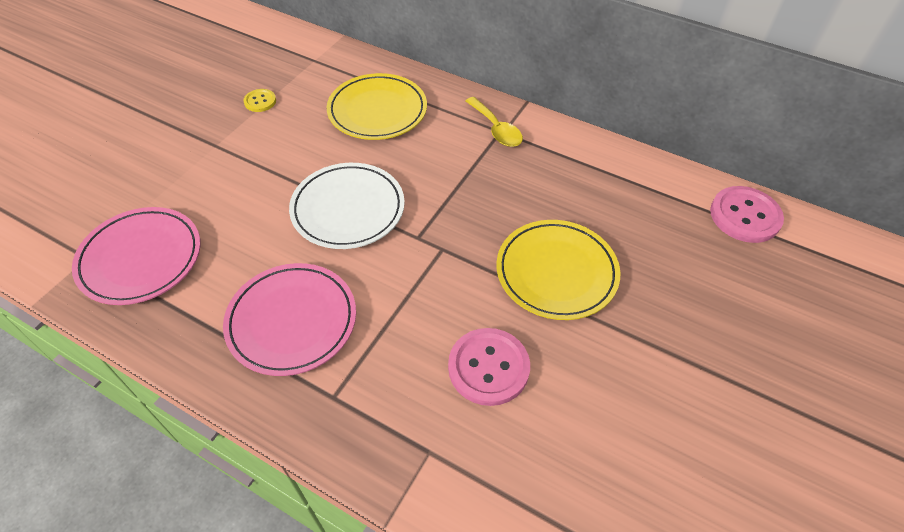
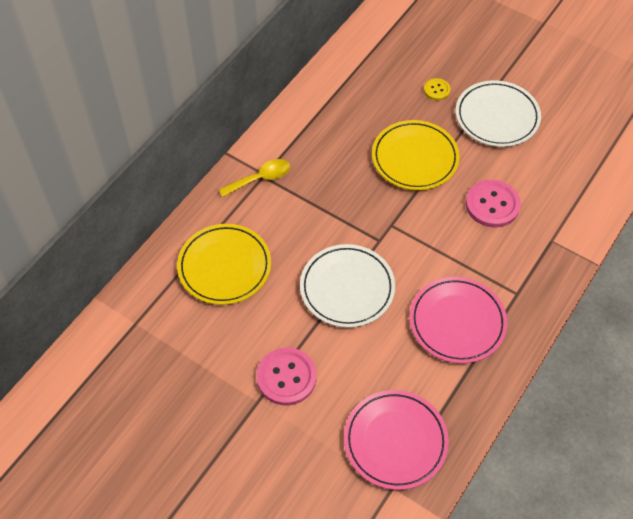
camera: 85 degrees left, 5 degrees up
yellow button [243,89,276,112] -> yellow button moved to [424,78,450,100]
pink button [710,186,784,243] -> pink button moved to [256,348,317,405]
none -> white plate [456,80,541,147]

